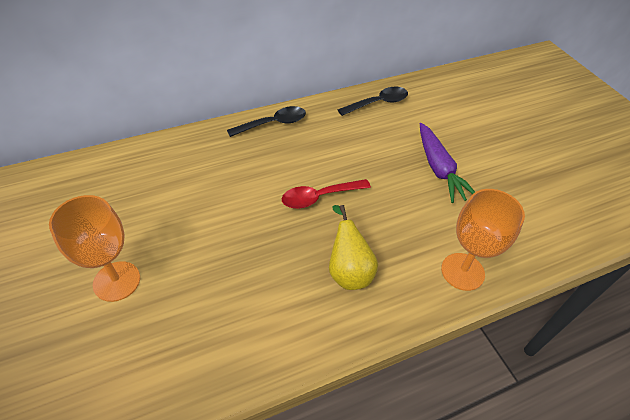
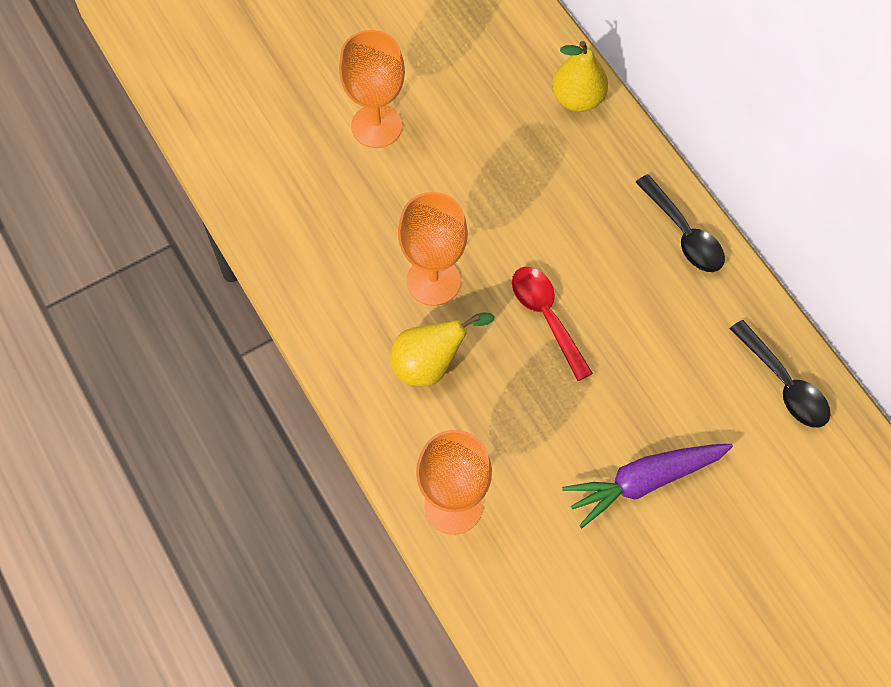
camera: 85 degrees right, 15 degrees up
none -> orange goblet [398,192,468,306]
none -> yellow pear [552,41,608,112]

